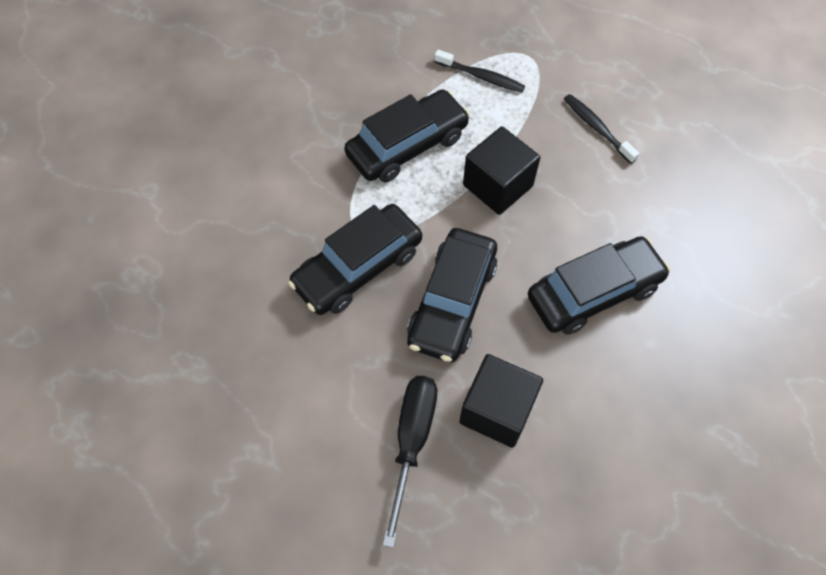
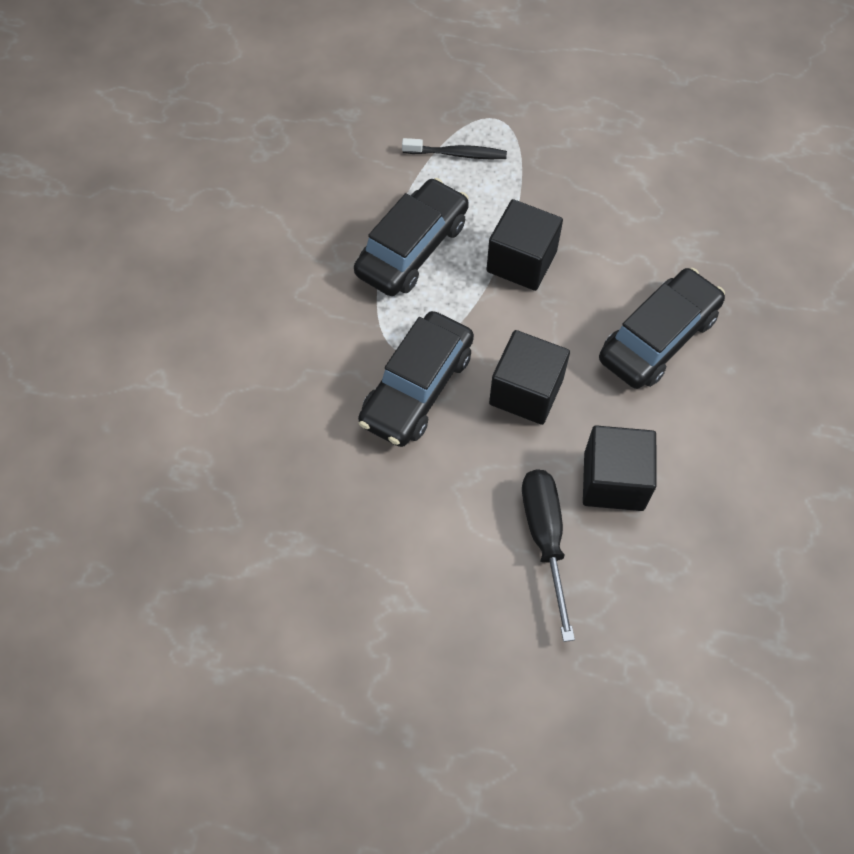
camera: 20 degrees left, 0 degrees up
black car [407,228,497,362] -> black cube [489,330,570,425]
black toothbrush [564,94,640,164] -> none

